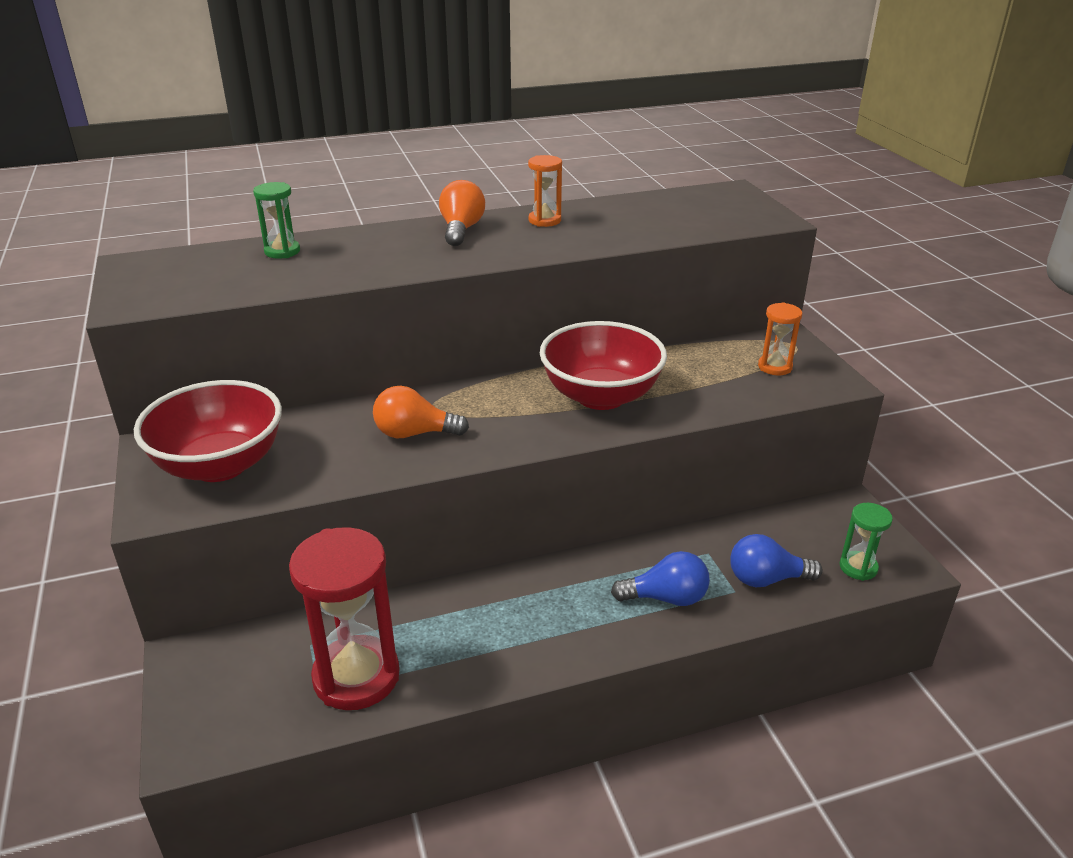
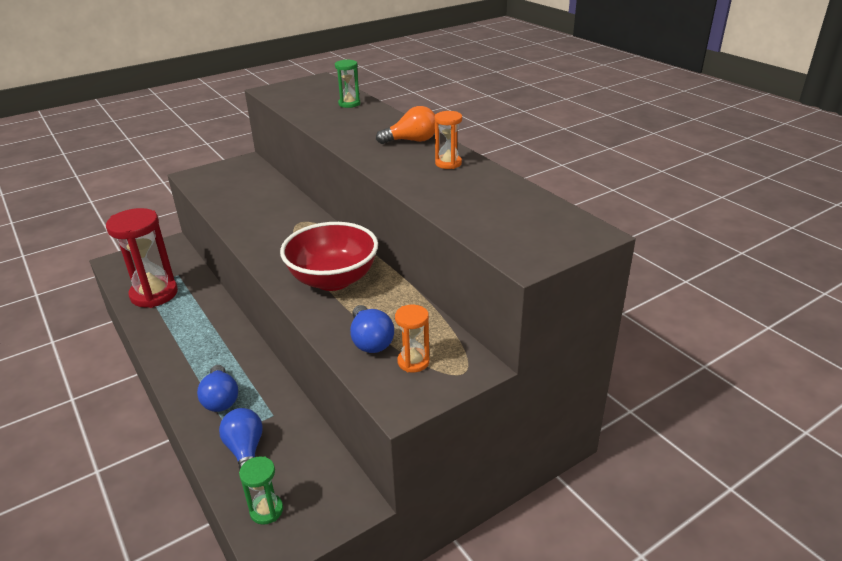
camera: 75 degrees right, 0 degrees up
red bowl [134,380,282,482] -> none
orange light bulb [373,386,469,438] -> none
none -> blue light bulb [350,305,394,353]

